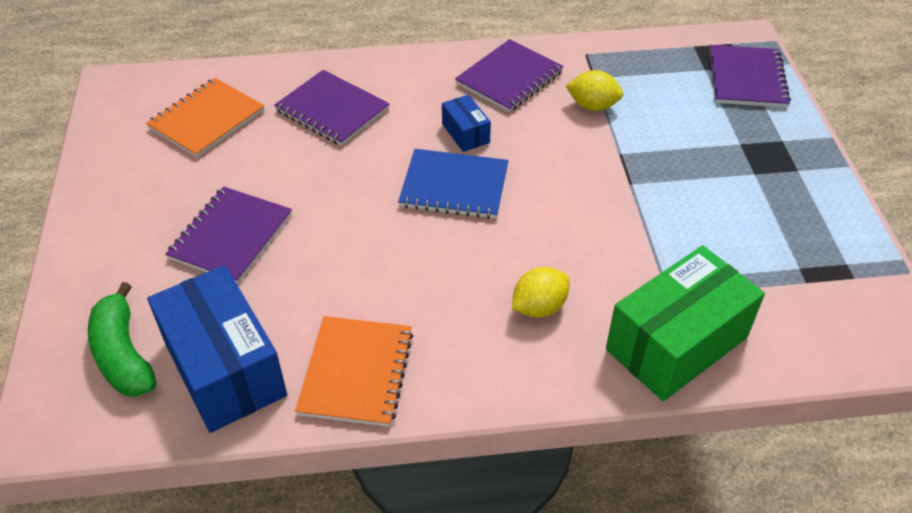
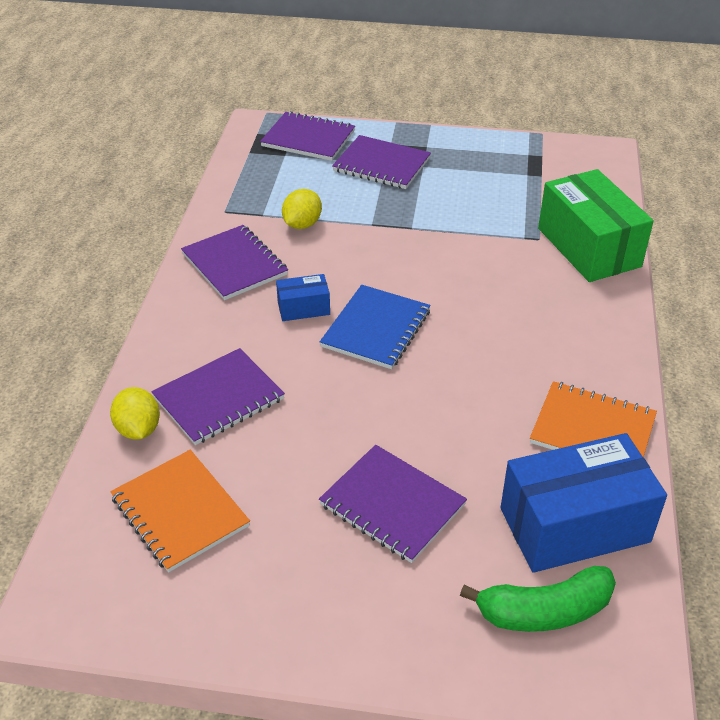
camera: 75 degrees left, 5 degrees down
yellow lemon [512,267,569,318] -> yellow lemon moved to [110,387,160,440]
none -> purple notebook [332,135,431,189]

